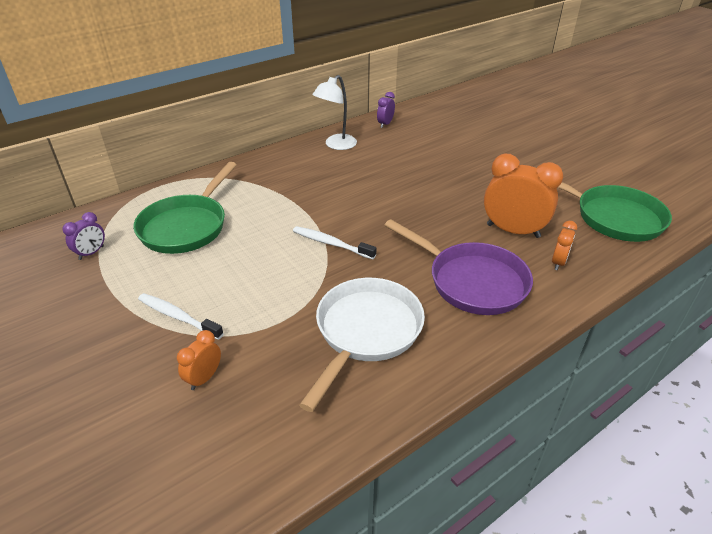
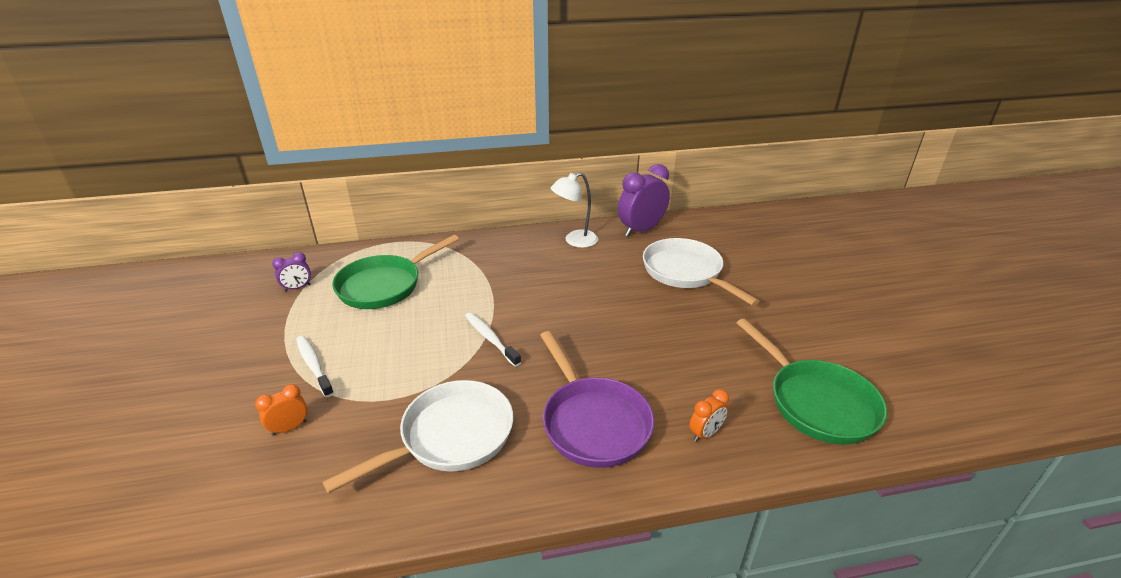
camera: 25 degrees right, 5 degrees down
purple clock [377,92,395,128] -> purple clock [618,164,670,237], size x1.99
orange clock [484,154,563,238] -> none
none -> white pan [643,238,760,306]

